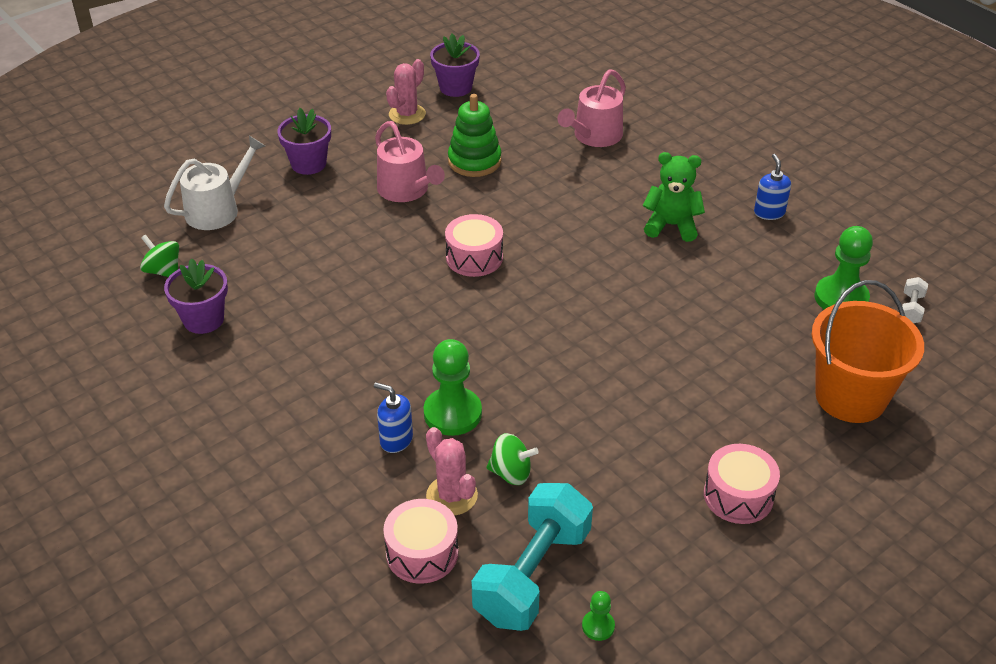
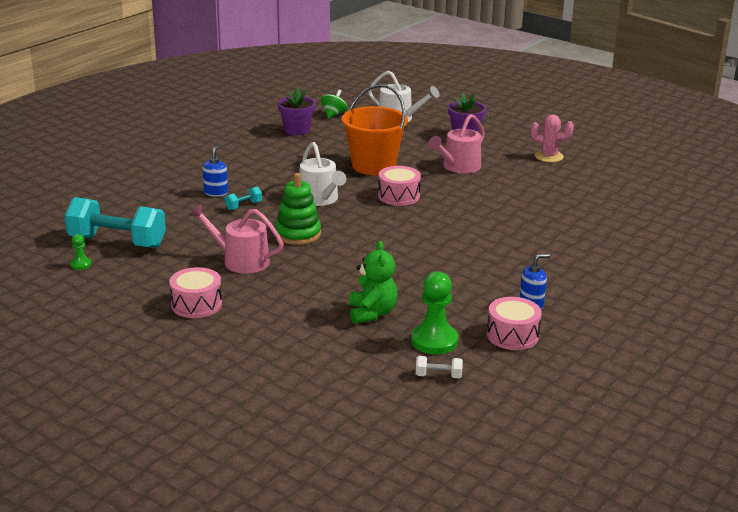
camera: 75 degrees right, 15 degrees down
pink drum [383,499,458,584] -> pink drum moved to [487,297,542,350]
green pawn [423,339,482,436] -> turquoise dumbbell [225,187,262,210]
pink cactus [426,427,478,516] -> none
purple flower pot [430,34,480,97] -> none
green stacking toy [448,94,501,177] -> green stacking toy moved to [275,173,321,245]
green spinning top [487,433,539,485] -> none
pink watering can [558,69,626,147] -> pink watering can moved to [190,204,284,274]
green teddy bear [643,152,705,242] -> green teddy bear moved to [349,241,398,324]
orange bucket [812,280,924,423] -> orange bucket moved to [342,84,408,175]
none -> white watering can [299,142,346,206]

